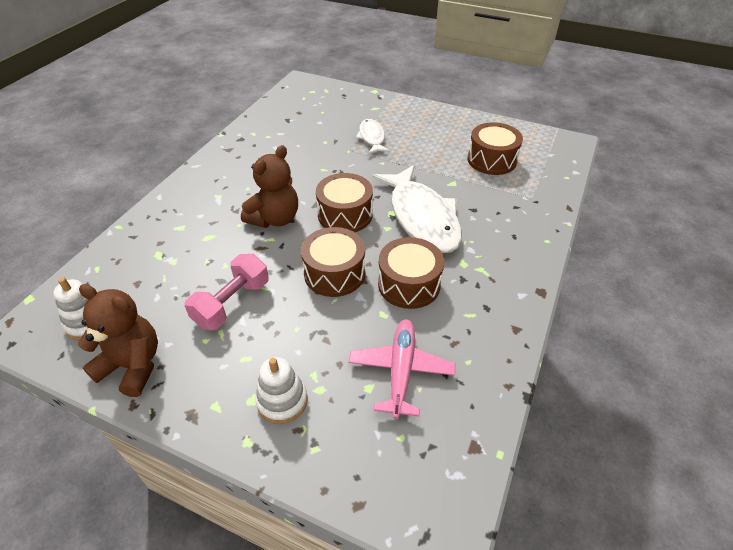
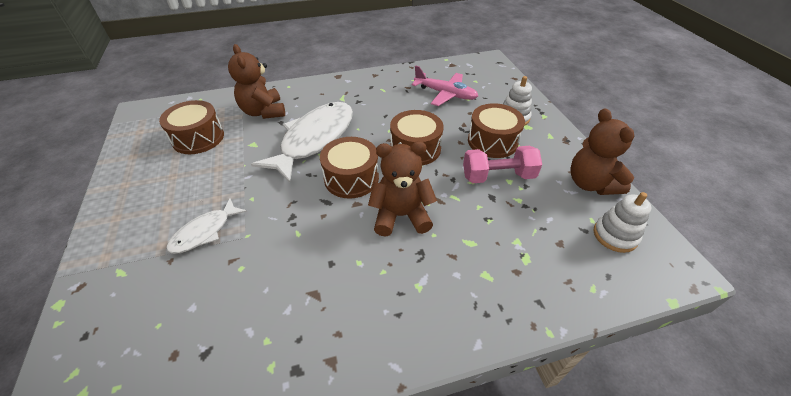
camera: 130 degrees left, 0 degrees up
pink plane [348,319,456,419] -> pink plane turned 120 degrees counterclockwise [411,65,478,106]
brown drum [378,237,444,309] -> brown drum moved to [468,103,525,158]
none -> brown teddy bear [228,44,285,119]

